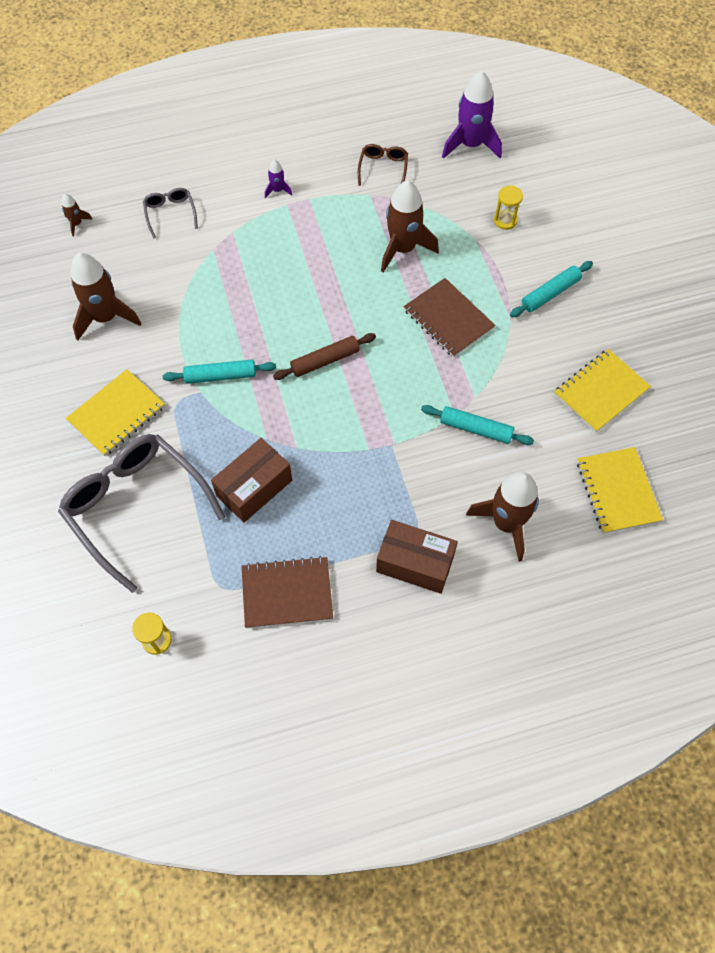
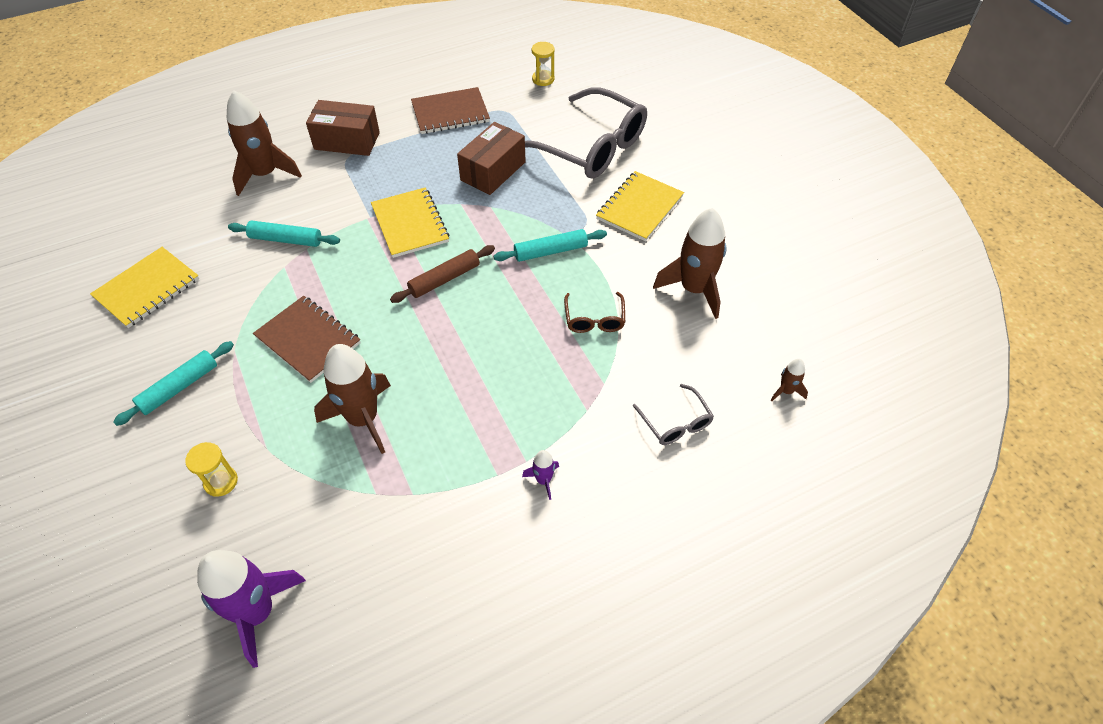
camera: 170 degrees right, 10 degrees down
brown glasses [358,144,408,186] -> brown glasses moved to [564,292,625,333]
yellow notebook [577,447,663,534] -> yellow notebook moved to [371,187,449,258]

